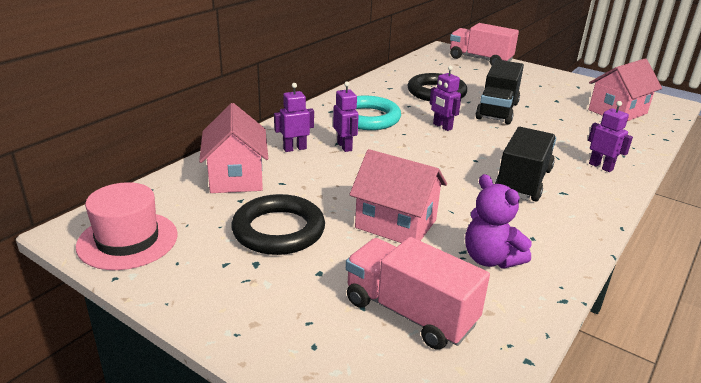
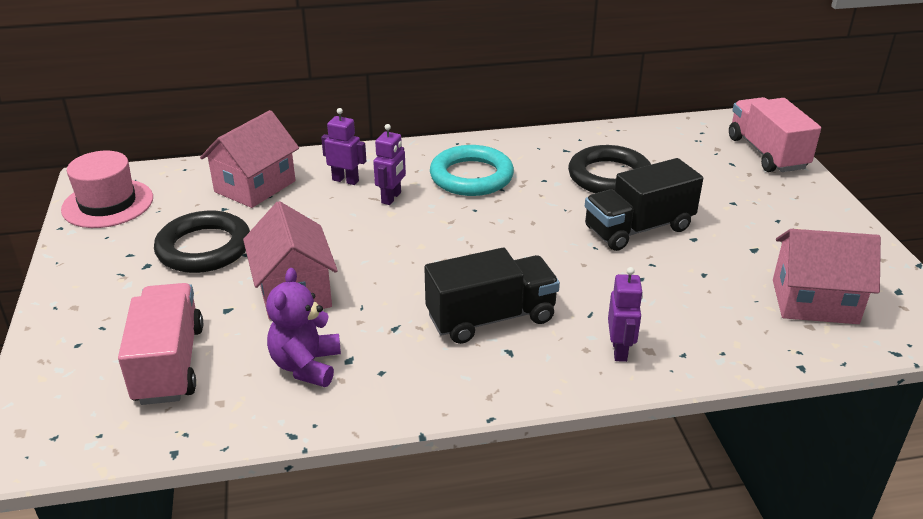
camera: 45 degrees right, 5 degrees up
purple robot [430,66,461,131] -> none

